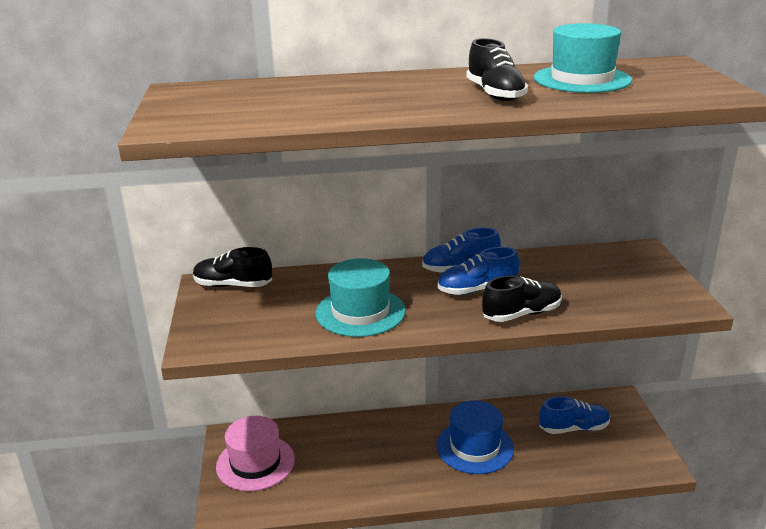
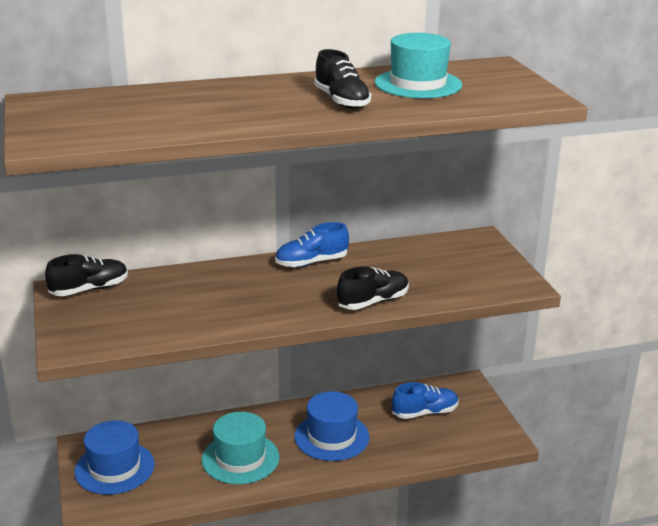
camera: 10 degrees left, 0 degrees up
black shoe [193,247,272,287] -> black shoe turned 150 degrees clockwise [45,254,128,296]
pink hat [216,416,295,491] -> blue hat [74,420,155,495]
turquoise hat [316,258,406,337] -> turquoise hat moved to [202,412,279,484]
blue shoe [437,247,520,295] -> none

